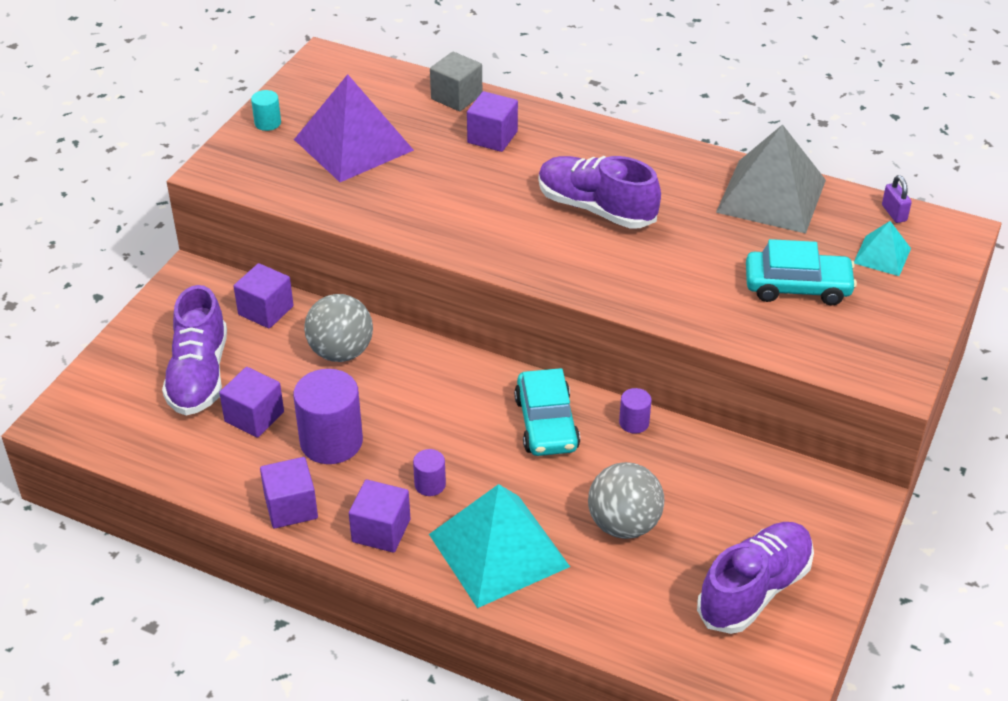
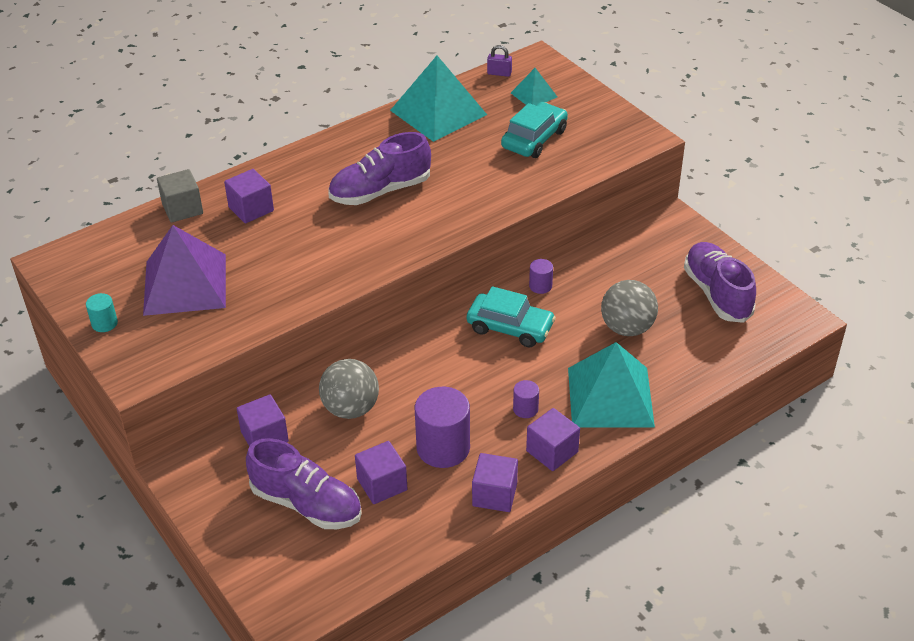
camera: 60 degrees left, 0 degrees up
grey pyramid [716,124,826,233] -> turquoise pyramid [390,56,487,142]

